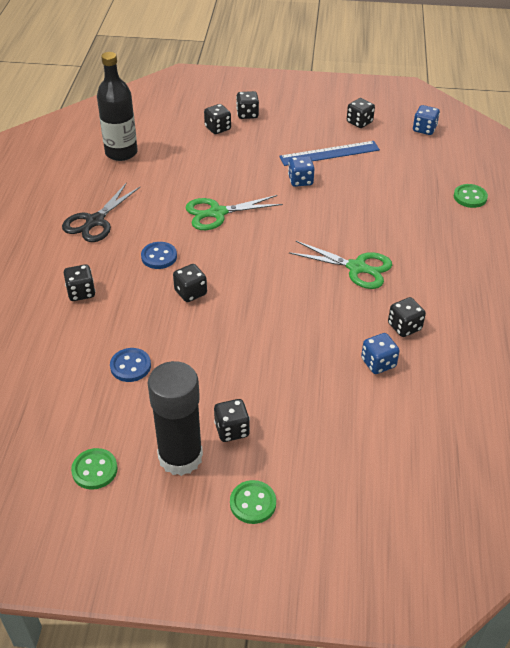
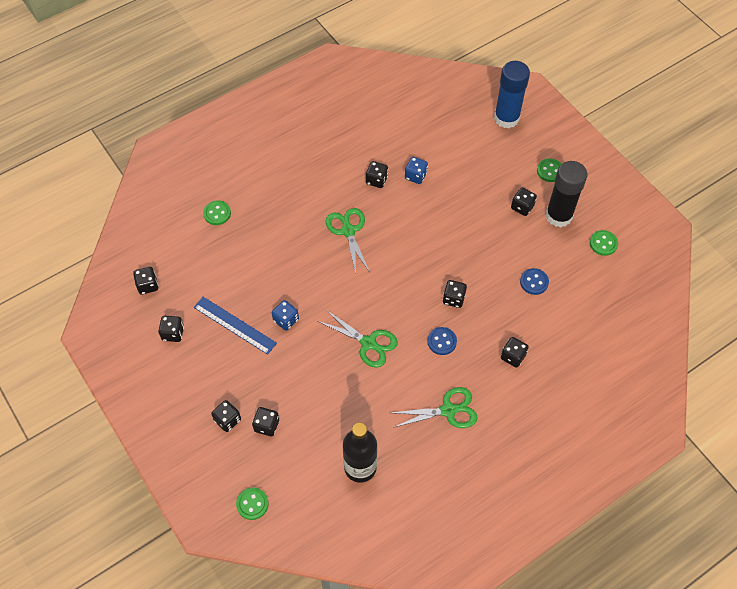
camera: 130 degrees left, 15 degrees up
black scissors [62,183,140,242] -> green scissors [391,387,478,428]
blue dice [413,105,440,135] -> black dice [133,267,158,294]
none -> green button [236,487,269,520]
none -> blue glue stick [494,61,530,128]

